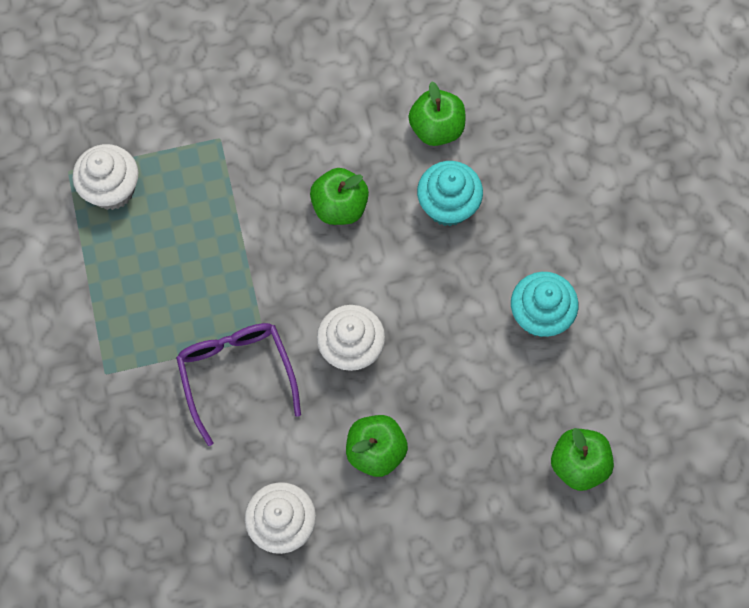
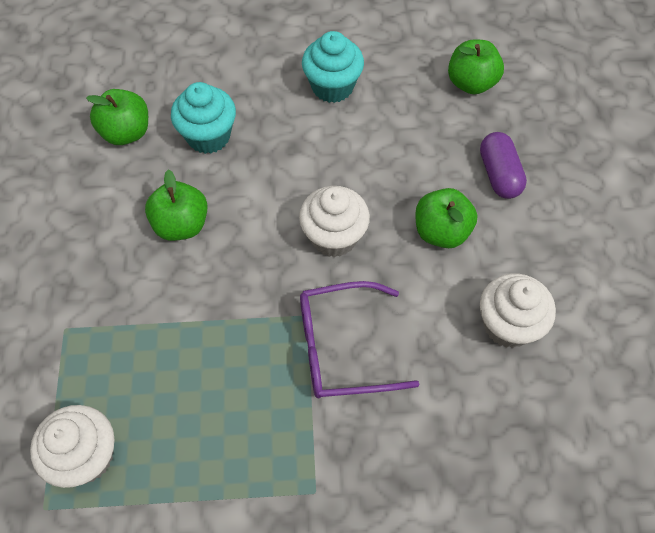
camera: 80 degrees left, 10 degrees down
none -> purple capsule [480,132,527,199]

